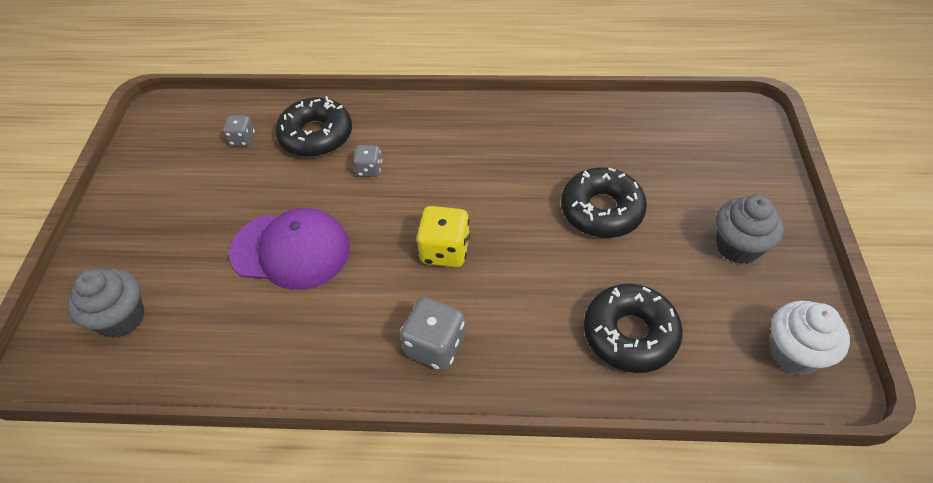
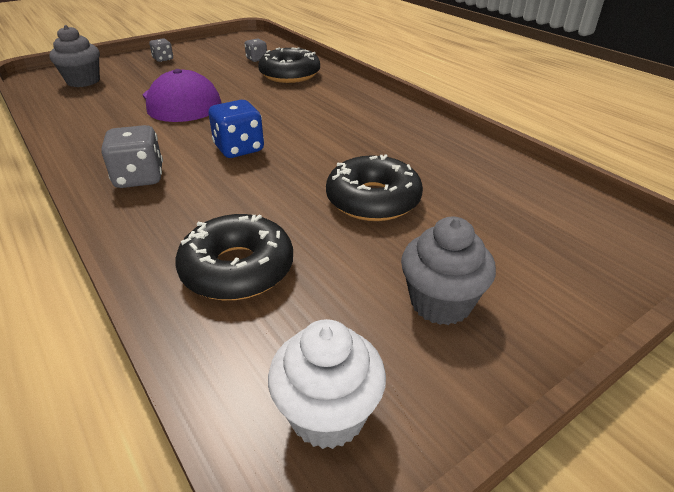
camera: 50 degrees right, 15 degrees down
grey dice [353,145,382,177] -> grey dice moved to [149,38,173,62]
yellow dice [417,206,470,267] -> blue dice [209,100,264,158]

